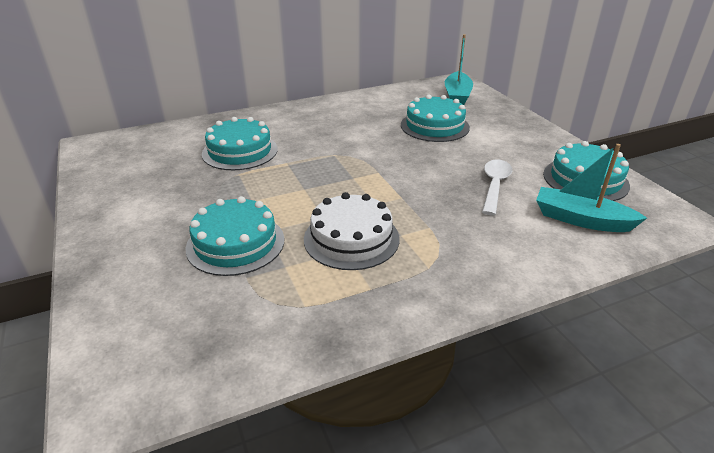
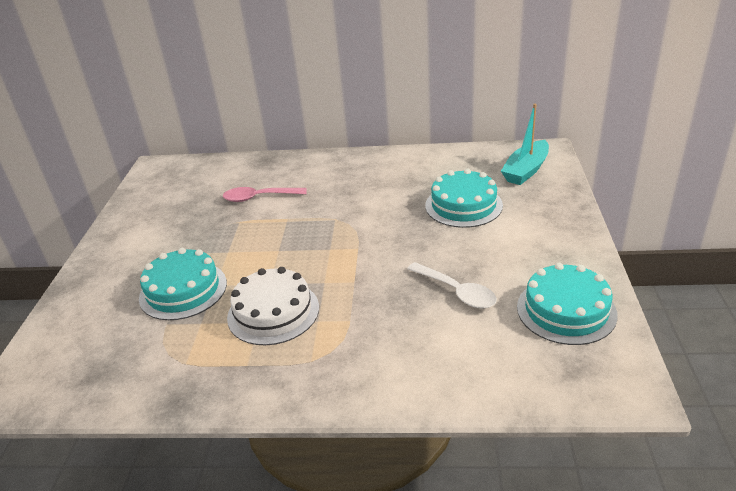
camera: 30 degrees right, 0 degrees up
turquoise cake [202,117,278,170] -> pink spoon [223,187,307,202]
white spoon [482,159,512,215] -> white spoon turned 90 degrees clockwise [407,262,497,309]
turquoise boat [536,144,647,232] -> none

